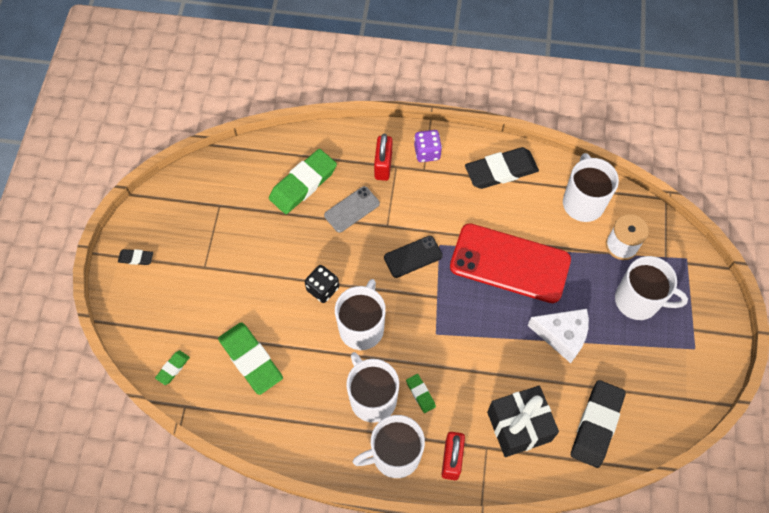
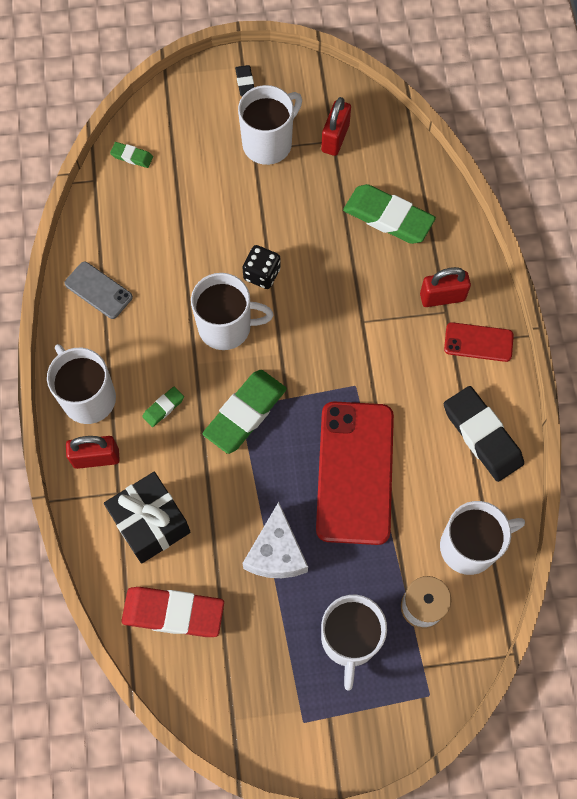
camera: 75 degrees right, 5 degrees up
green eraser [218,322,283,395] -> green eraser moved to [203,370,287,454]
grey phone [324,186,380,233] -> grey phone moved to [64,262,133,319]
white mug [346,352,399,423] -> white mug moved to [238,85,302,165]
black phone [384,236,443,278] -> none
purple dice [414,130,442,162] -> red phone [444,322,514,362]
black eraser [571,380,626,468] -> red eraser [121,587,224,637]
none -> red padlock [321,97,351,156]

